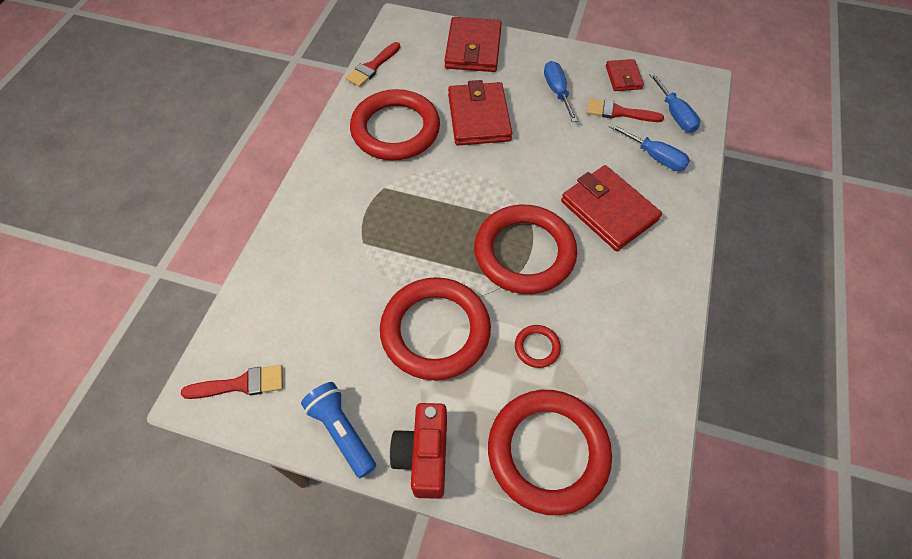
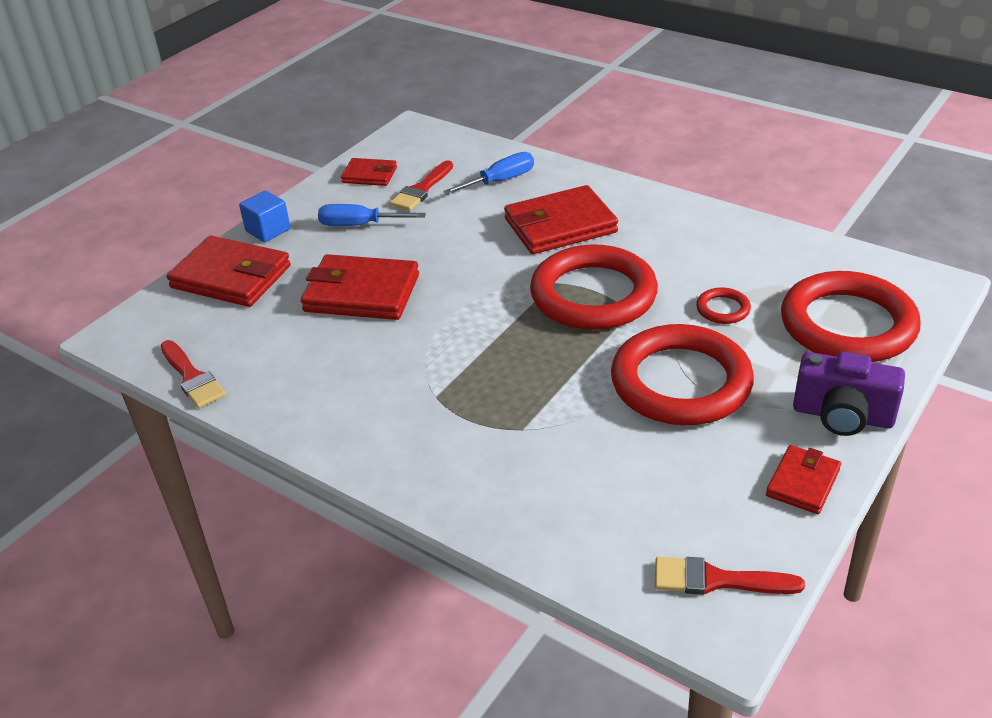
camera: 70 degrees left, 20 degrees down
red brush [181,365,283,399] -> red brush turned 90 degrees counterclockwise [655,557,805,595]
blue flashlight [301,382,376,478] -> red wallet [766,445,841,514]
red ring [350,89,440,160] -> none
red camera [390,403,447,499] -> purple camera [793,352,905,436]
blue screwdriver [649,72,700,133] -> none
none -> blue cube [239,191,290,242]

